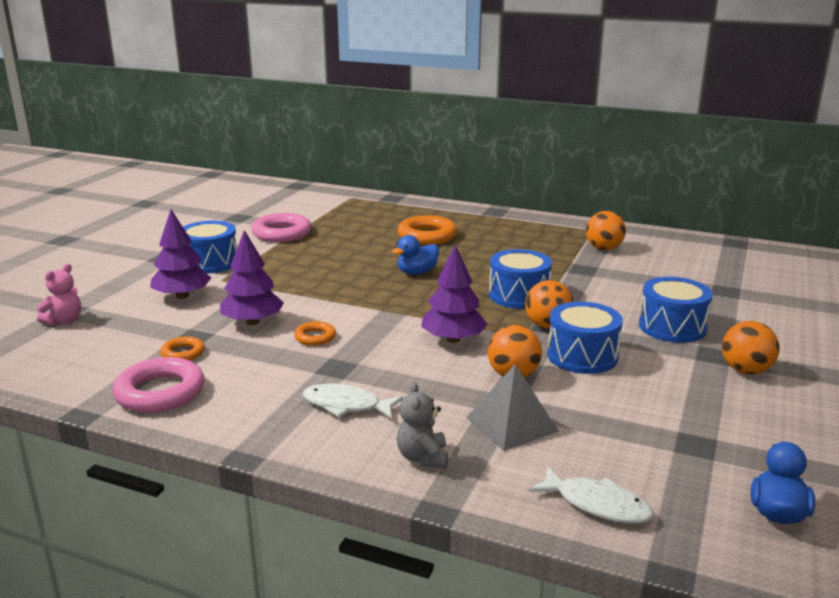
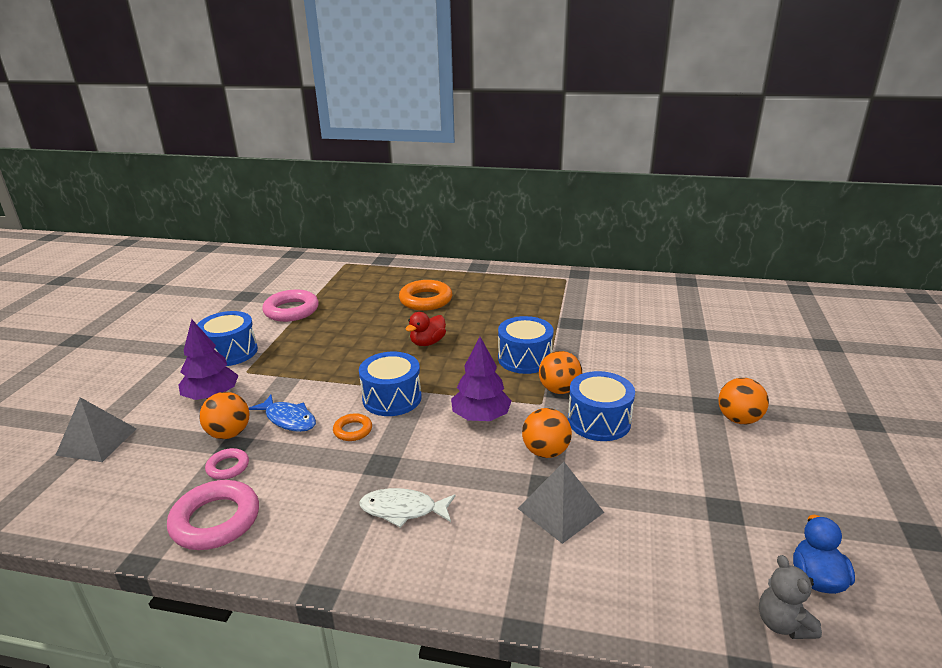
camera: 10 degrees left, 5 degrees up
pink teddy bear [37,264,81,325] -> grey pyramid [55,397,137,462]
orange ring [160,336,205,361] -> pink ring [205,448,249,480]
purple tree [220,230,284,325] -> blue fish [249,395,316,432]
blue duck [392,235,439,275] -> red duck [406,312,446,346]
grey teddy bear [397,382,448,468] -> grey teddy bear moved to [759,555,822,639]
white fish [529,466,653,524] -> none
orange ball [586,211,626,250] -> orange ball moved to [199,392,249,439]
blue drum [639,277,713,343] -> blue drum moved to [359,352,422,416]

